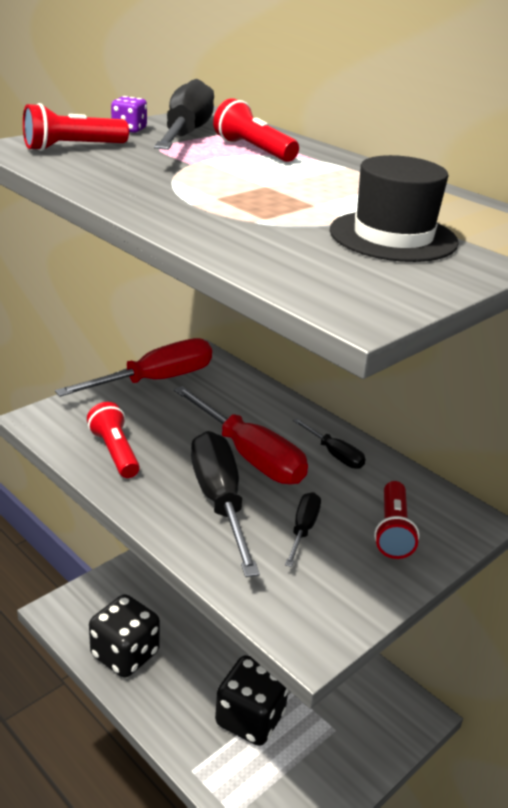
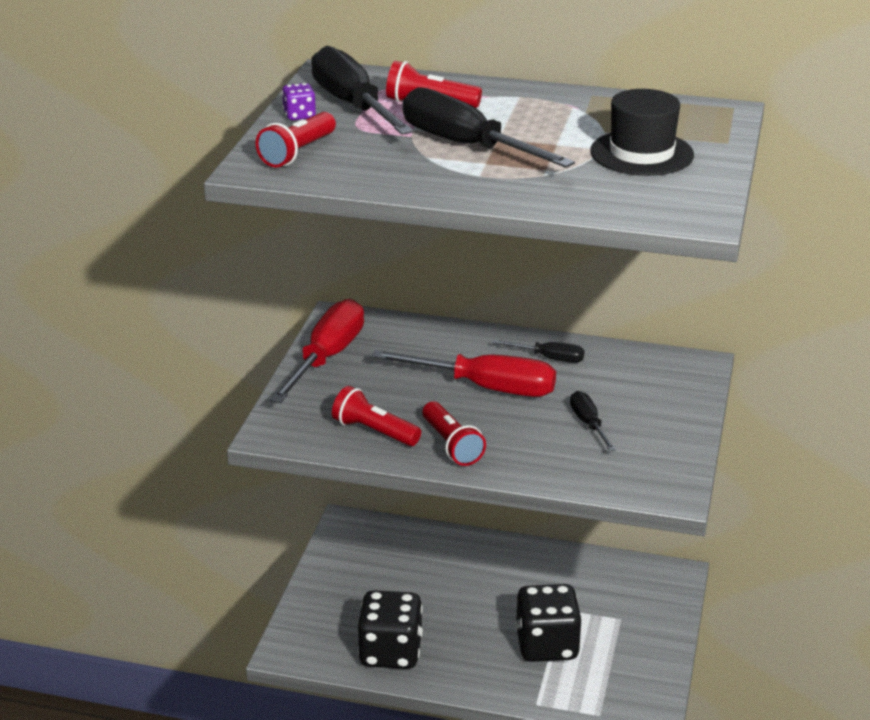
camera: 30 degrees left, 0 degrees up
black screwdriver [191,431,260,577] -> black screwdriver moved to [403,87,575,168]
red flashlight [374,481,420,559] -> red flashlight moved to [422,401,486,466]

